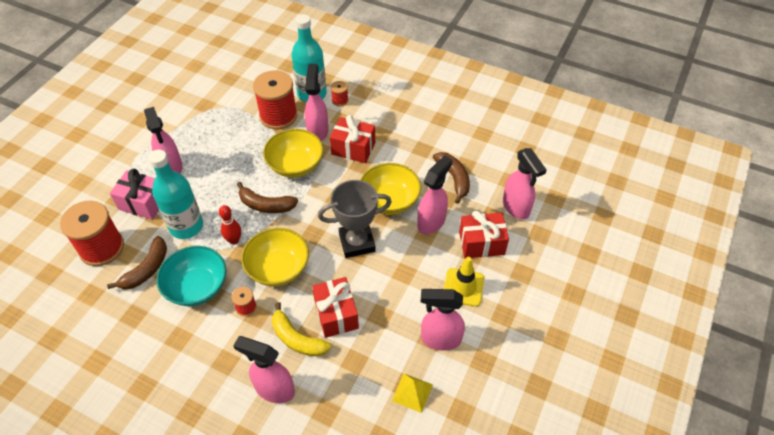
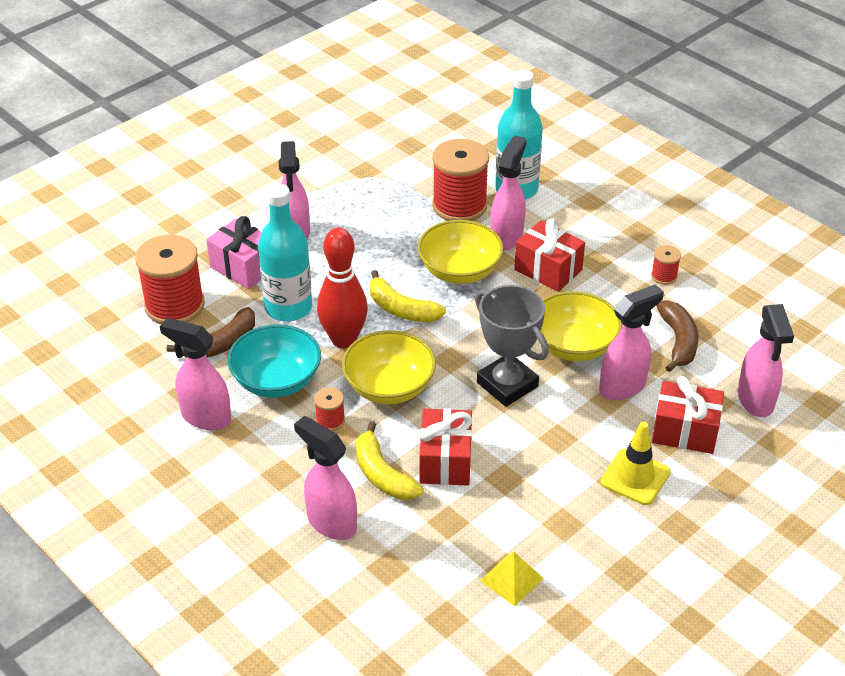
camera: 20 degrees right, 10 degrees down
red bowling pin [219,205,241,245] -> red bowling pin [317,228,368,348], size x1.82
brown banana [237,182,298,213] -> yellow banana [370,270,446,323]
grey trophy [318,180,392,258] -> grey trophy turned 45 degrees clockwise [475,285,549,407]
red spool [331,81,349,106] -> red spool moved to [651,245,681,285]
pink spray bottle [421,289,465,351] -> pink spray bottle moved to [160,318,231,430]

